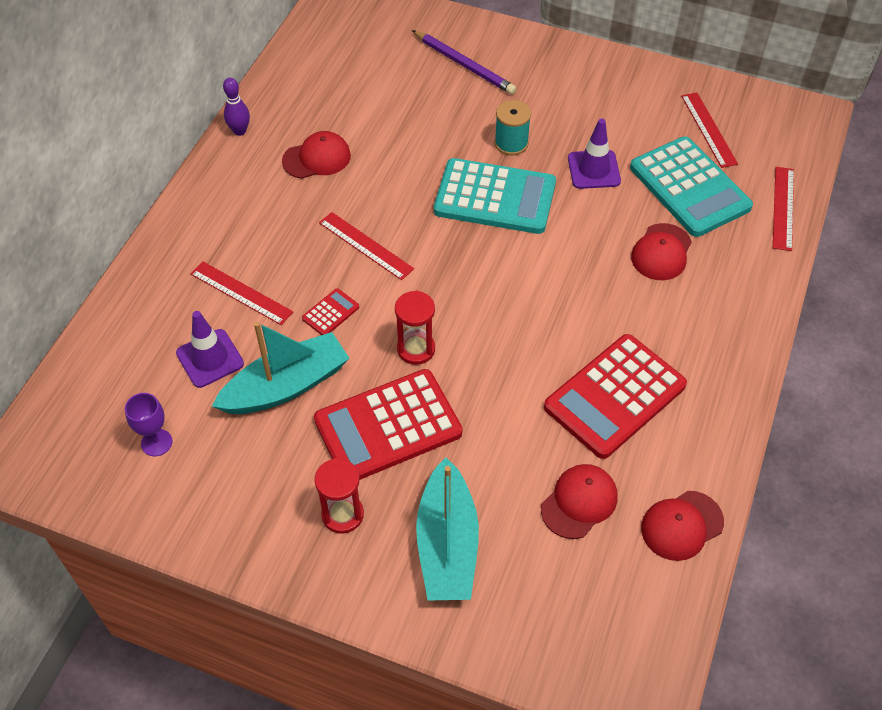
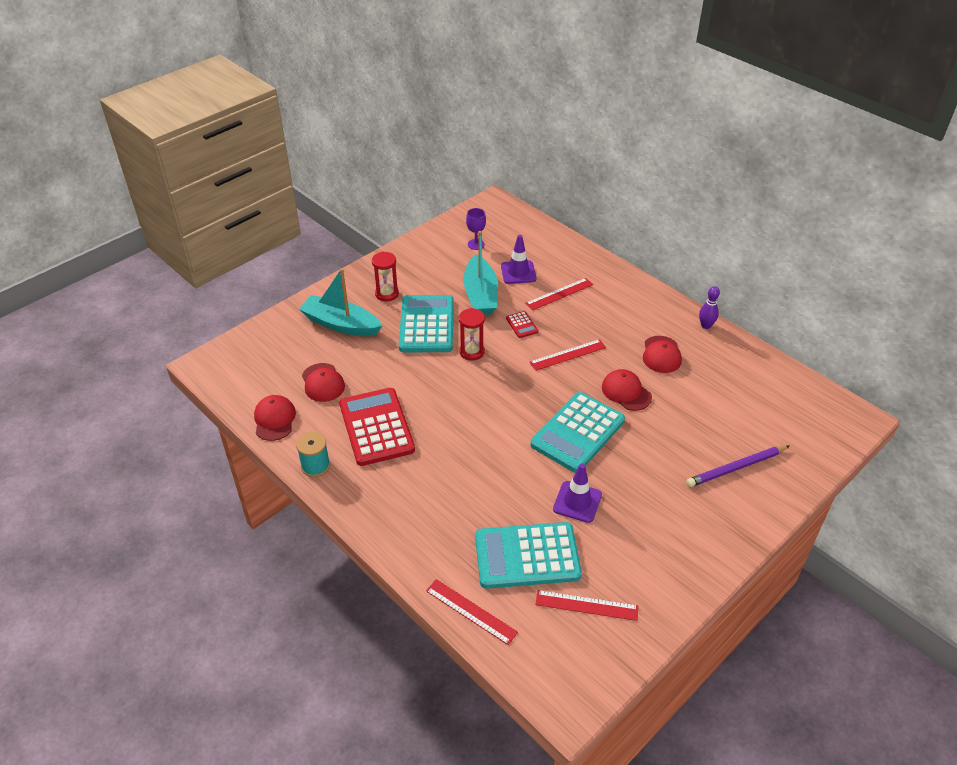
camera: 115 degrees right, 10 degrees down
red calculator [314,369,462,480] -> turquoise calculator [399,295,454,352]
turquoise spool [494,100,531,155] -> turquoise spool moved to [296,432,330,477]
red cap [631,223,692,280] -> red cap moved to [602,369,652,411]

